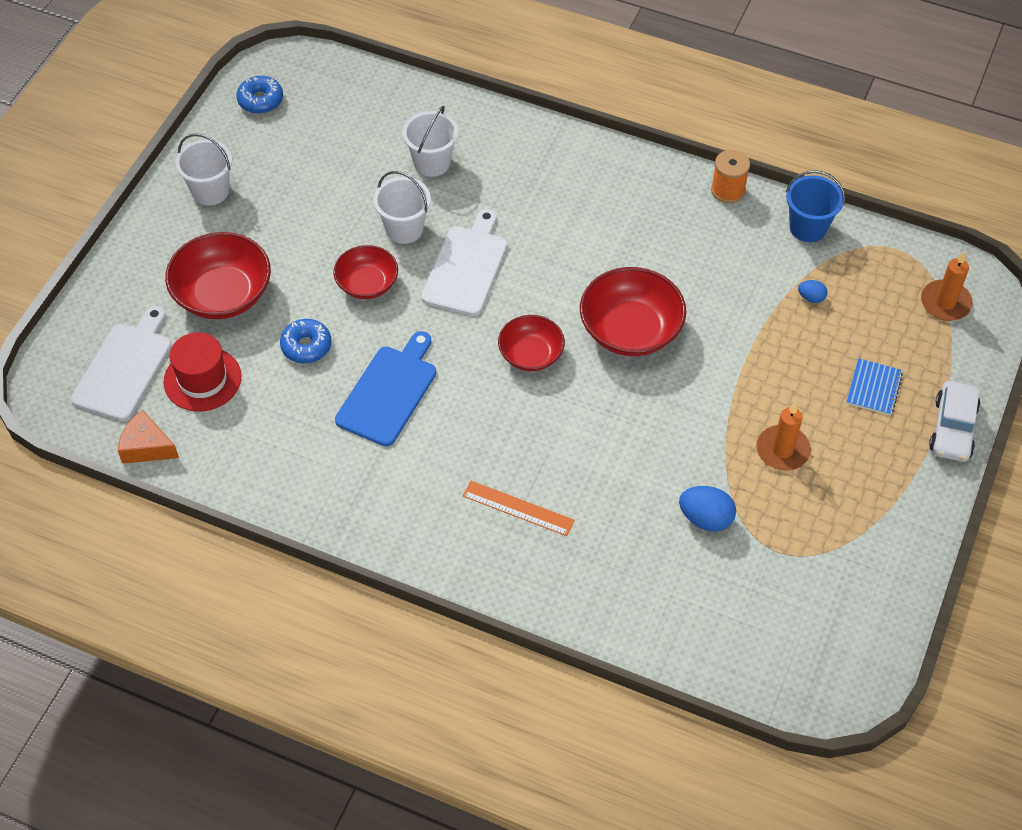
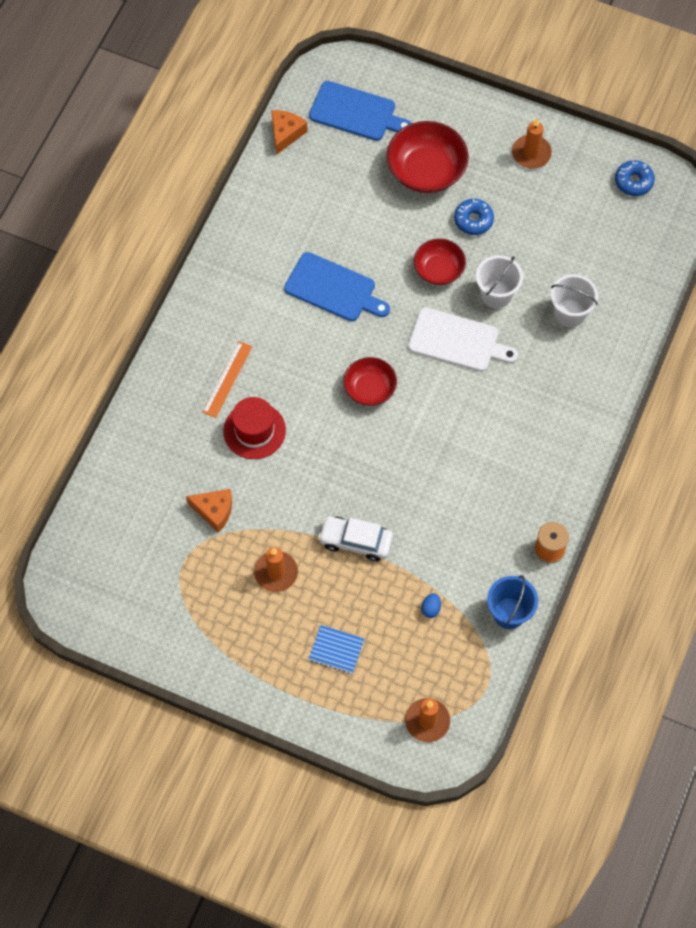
camera: 90 degrees right, 10 degrees up
white cutting board [71,306,171,421] -> blue cutting board [309,81,412,141]
red hat [163,332,241,412] -> red hat moved to [223,397,286,459]
white bucket [175,133,232,206] -> orange candle [512,118,552,169]
blue donut [280,319,331,364] -> blue donut moved to [454,199,494,235]
red bowl [580,267,686,356] -> none
blue egg [679,486,736,532] -> orange cheese [186,489,232,533]
white car [929,381,980,462] -> white car moved to [318,516,393,561]

